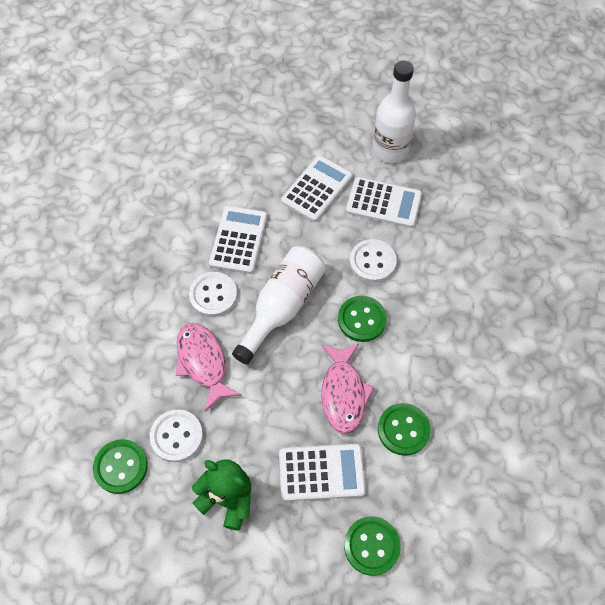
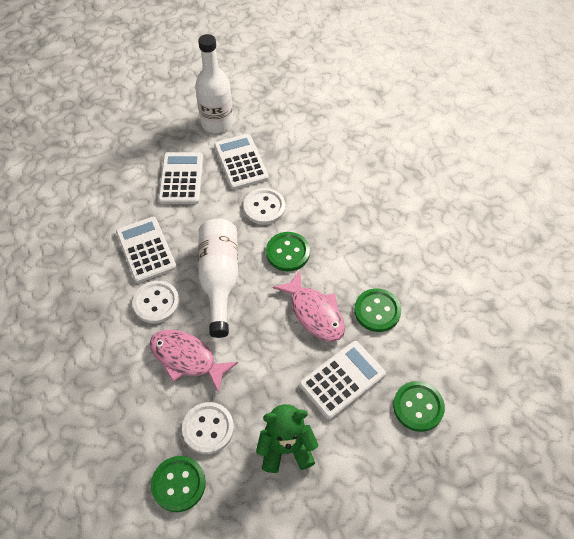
camera: 35 degrees left, 5 degrees down
white calculator [346,177,422,228] -> white calculator turned 90 degrees counterclockwise [214,134,269,190]

